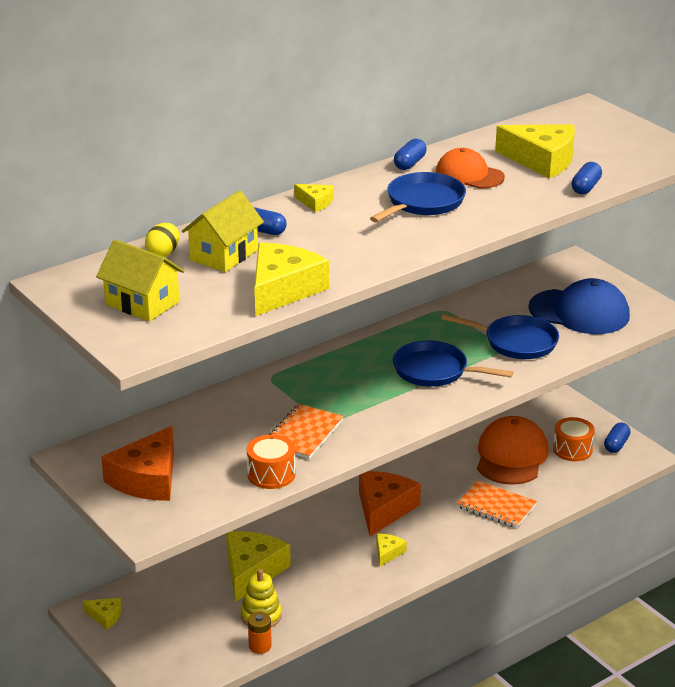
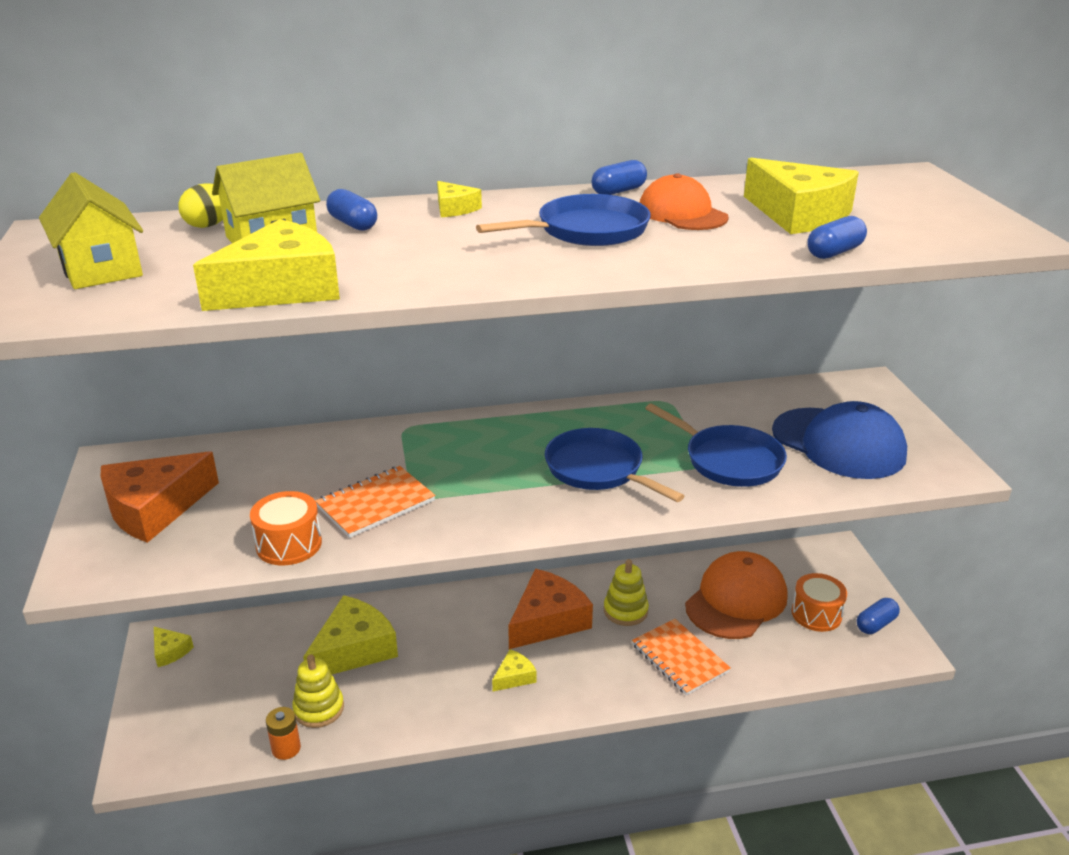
camera: 25 degrees right, 0 degrees up
none -> yellow stacking toy [604,559,649,626]

